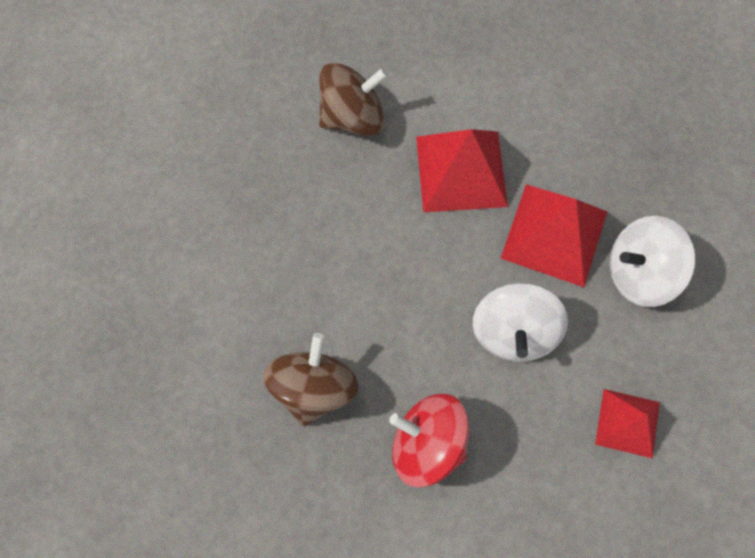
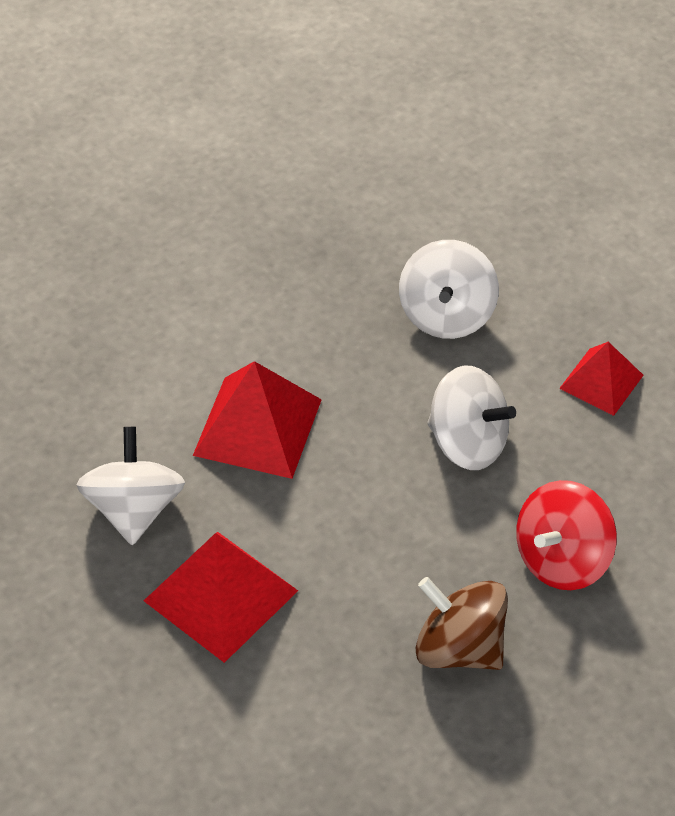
camera: 70 degrees left, 20 degrees down
brown spinning top [319,63,388,136] -> white spinning top [77,427,185,545]
red pyramid [501,184,607,287] -> red pyramid moved to [144,532,298,663]

